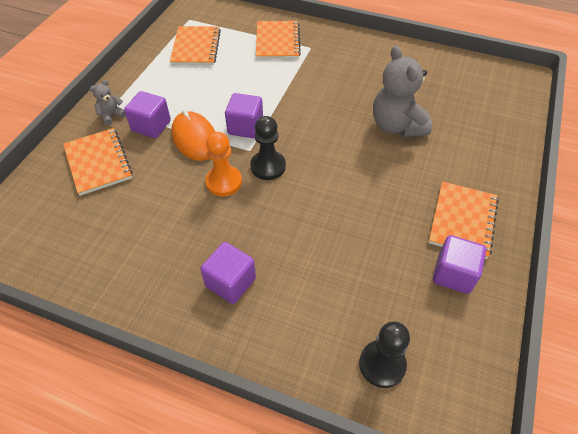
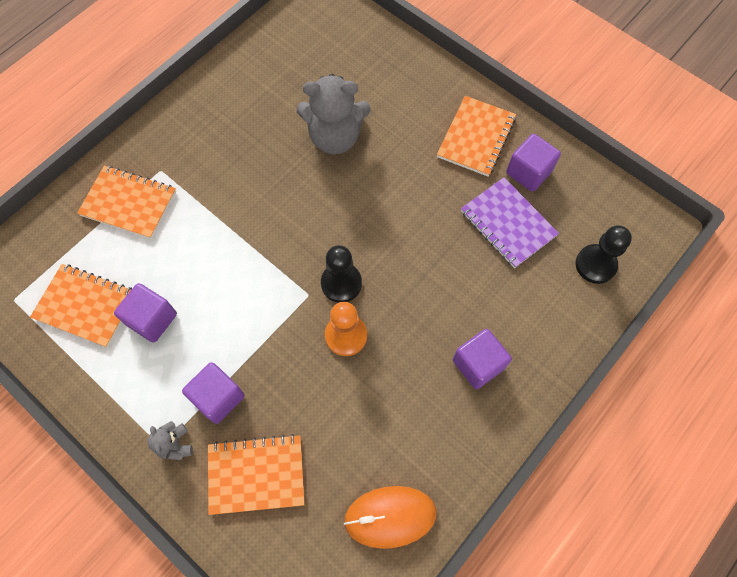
camera: 70 degrees left, 15 degrees up
orange mouse [171,109,215,161] -> orange mouse moved to [344,486,436,549]
purple cube [225,93,263,138] -> purple cube moved to [114,283,177,343]
orange notebook [429,181,499,259] -> orange notebook turned 75 degrees clockwise [437,96,516,177]
none -> purple notebook [461,177,559,268]

